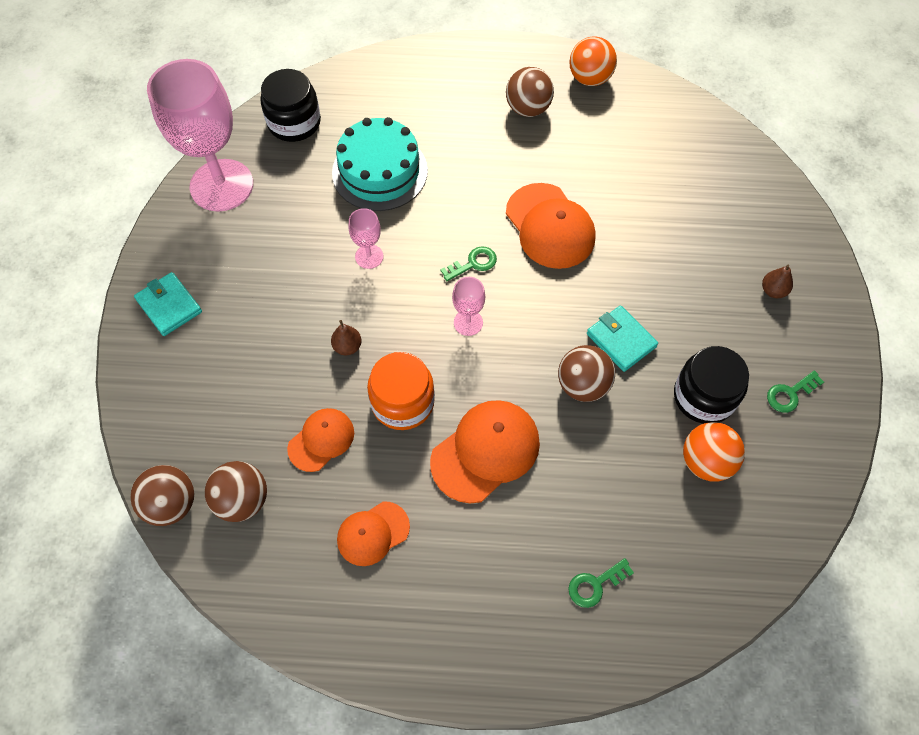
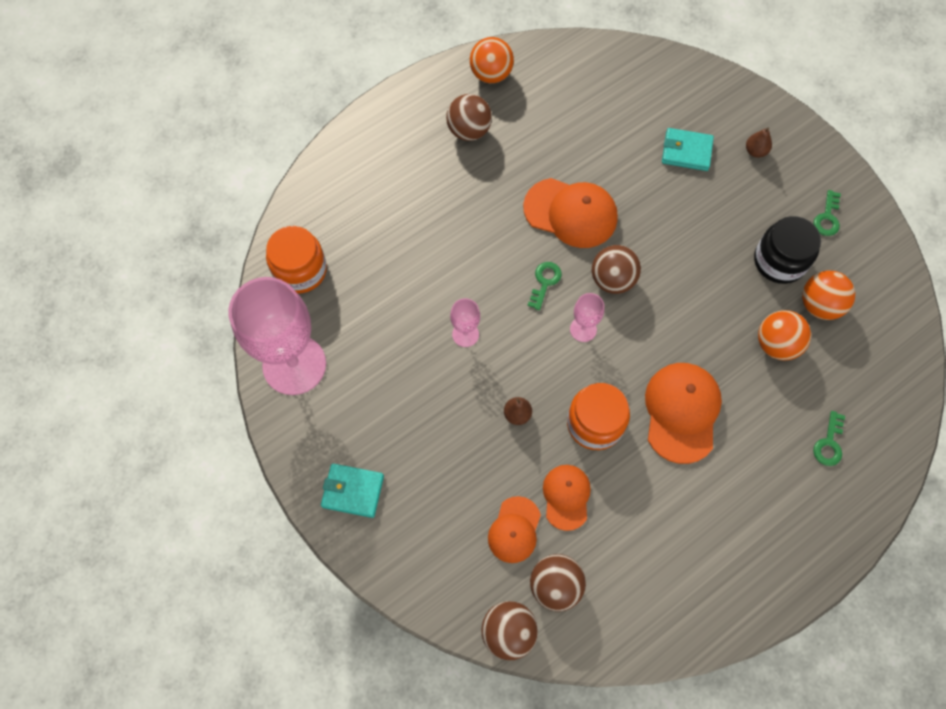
camera: 40 degrees left, 5 degrees up
black jar [260,69,321,142] -> orange jar [266,226,327,293]
turquoise cake [332,117,428,211] -> none
orange cap [337,501,410,566] -> orange cap moved to [488,496,541,563]
brown ball [558,345,615,402] -> brown ball moved to [592,245,641,294]
turquoise wallet [587,306,658,372] -> turquoise wallet moved to [662,128,714,171]
none -> orange ball [758,310,811,361]

